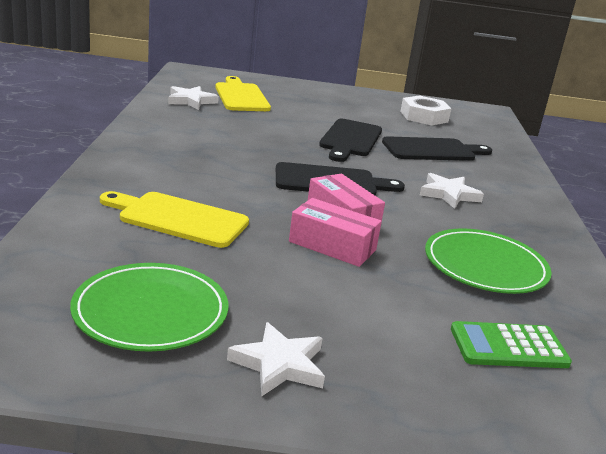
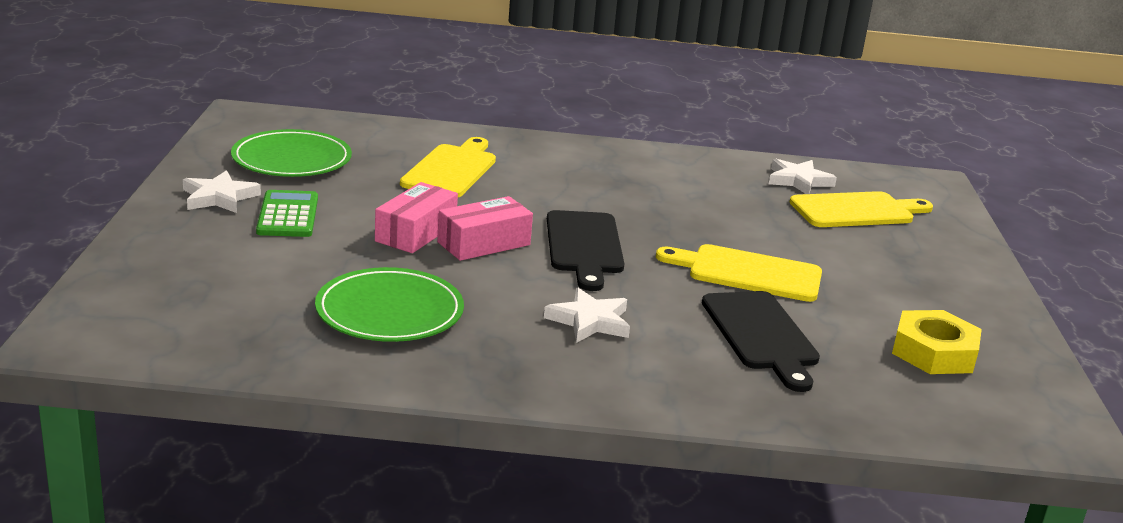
camera: 90 degrees right, 0 degrees up
black cutting board [319,119,382,162] -> yellow cutting board [656,244,822,302]
white nut [400,95,451,125] -> yellow nut [892,310,982,374]
green calculator [451,321,572,368] -> green calculator moved to [256,190,318,237]

